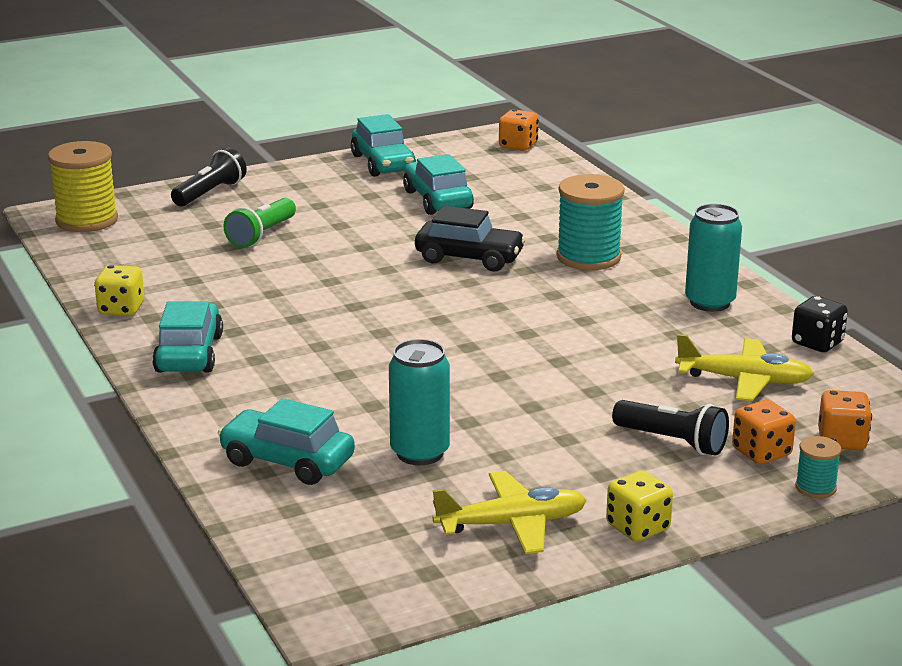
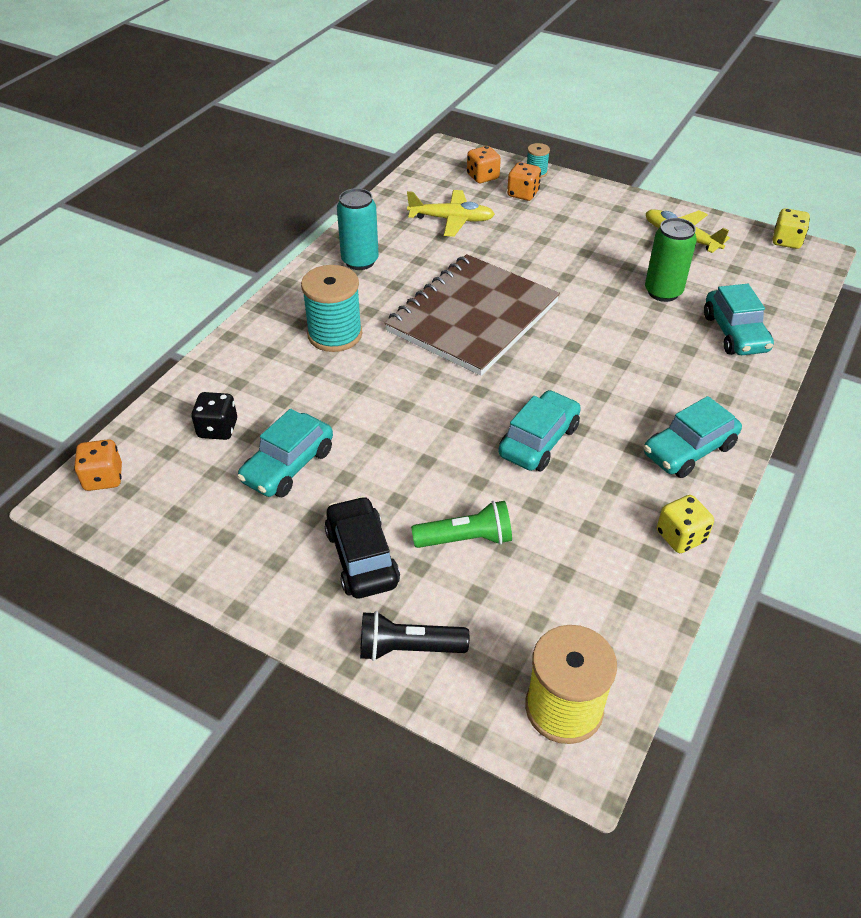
camera: 125 degrees left, 20 degrees up
turquoise car [351,114,416,177] -> turquoise car moved to [498,390,581,471]
turquoise can [389,339,450,465] -> green can [645,218,697,302]
black car [415,206,526,272] -> black car moved to [325,496,400,598]
yellow dice [606,470,673,542] -> yellow dice moved to [772,208,810,249]
black flashlight [612,400,729,456] -> none
yellow plane [675,334,814,401] -> yellow plane turned 120 degrees clockwise [407,190,495,237]
black dice [792,296,848,352] -> black dice moved to [191,392,237,440]
none -> brown notebook [385,254,560,376]

